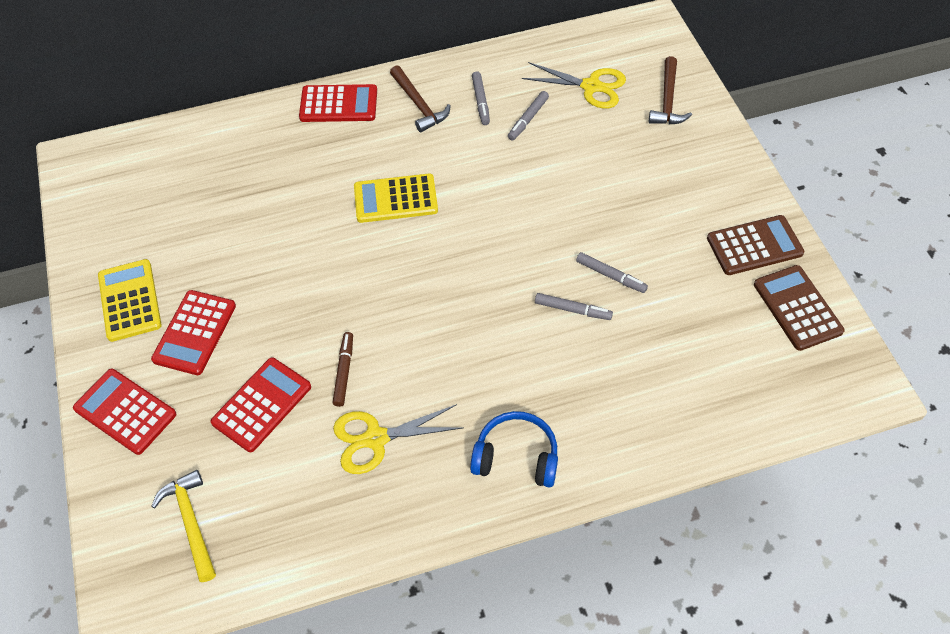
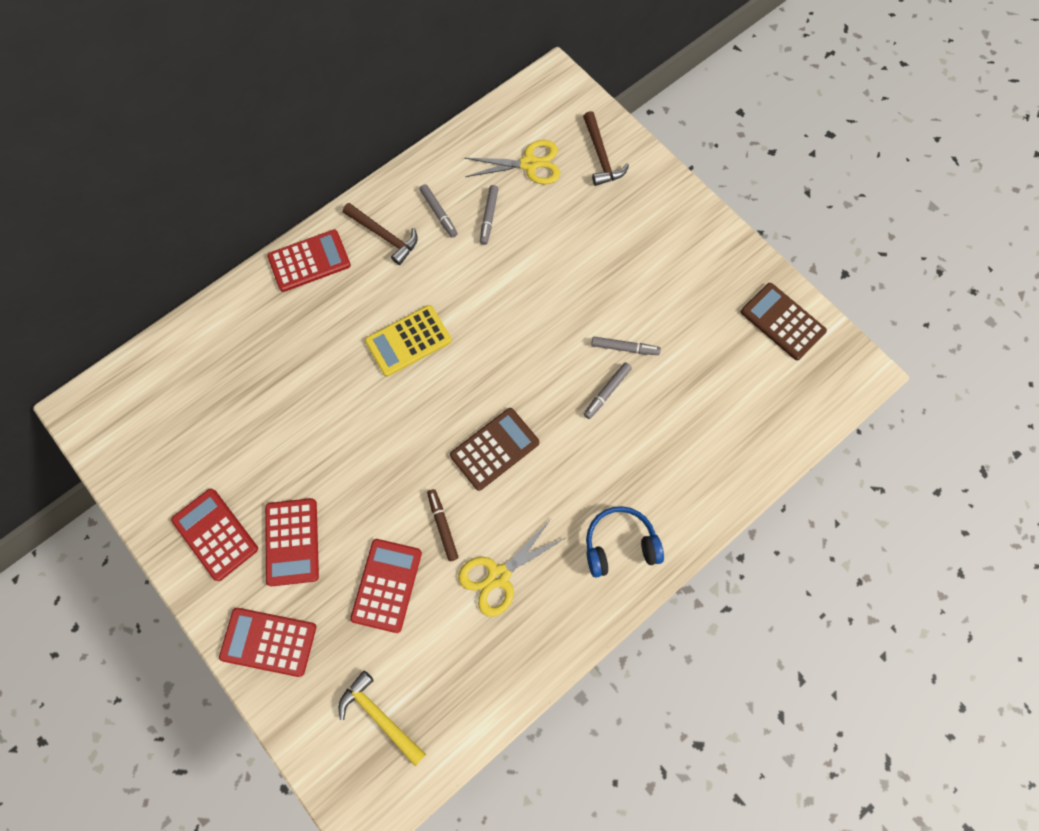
camera: 25 degrees left, 15 degrees up
yellow calculator [98,259,162,342] -> red calculator [171,489,258,581]
grey marker [535,293,613,320] -> grey marker turned 135 degrees clockwise [584,362,632,419]
brown calculator [707,215,804,275] -> brown calculator moved to [450,408,539,491]

